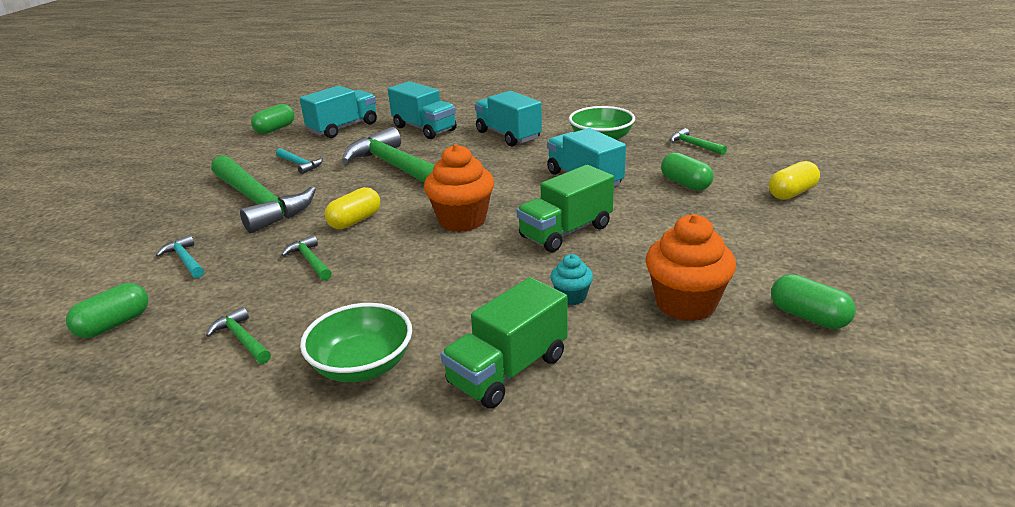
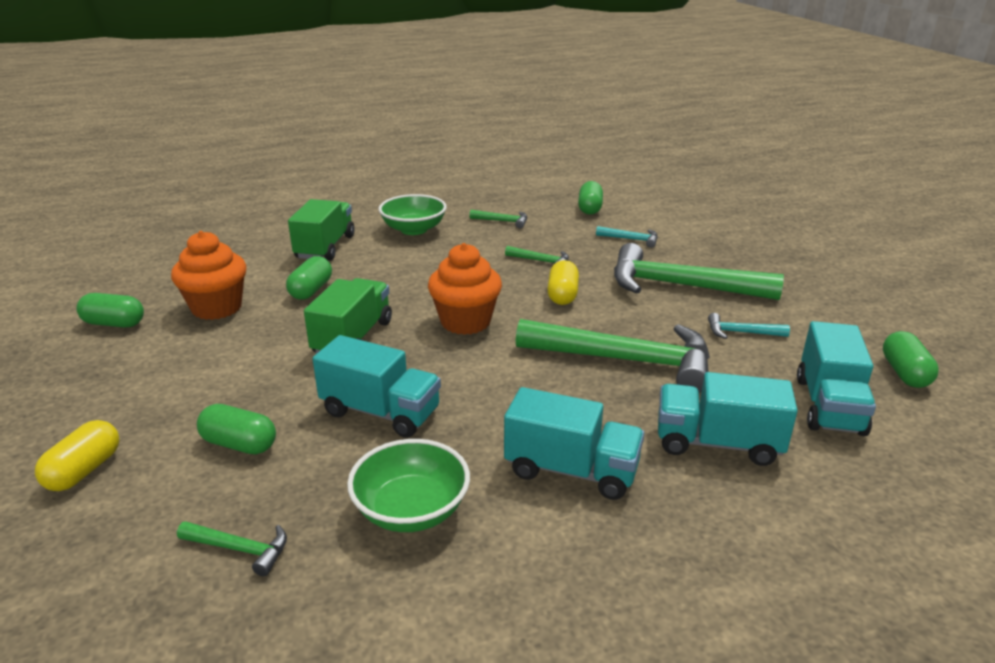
camera: 145 degrees right, 0 degrees up
turquoise cupcake [551,254,593,305] -> green capsule [286,256,332,300]

